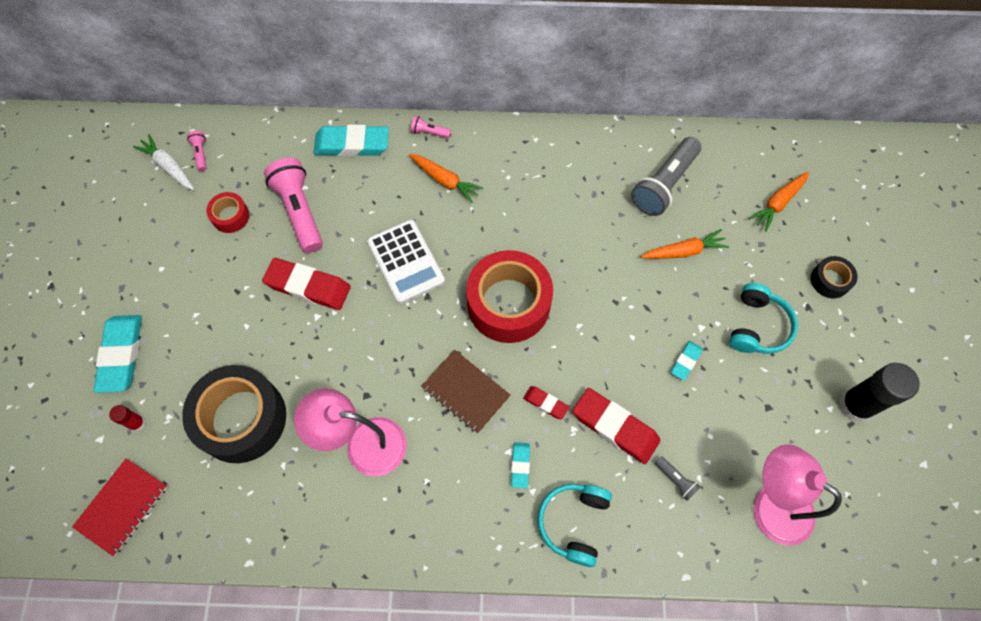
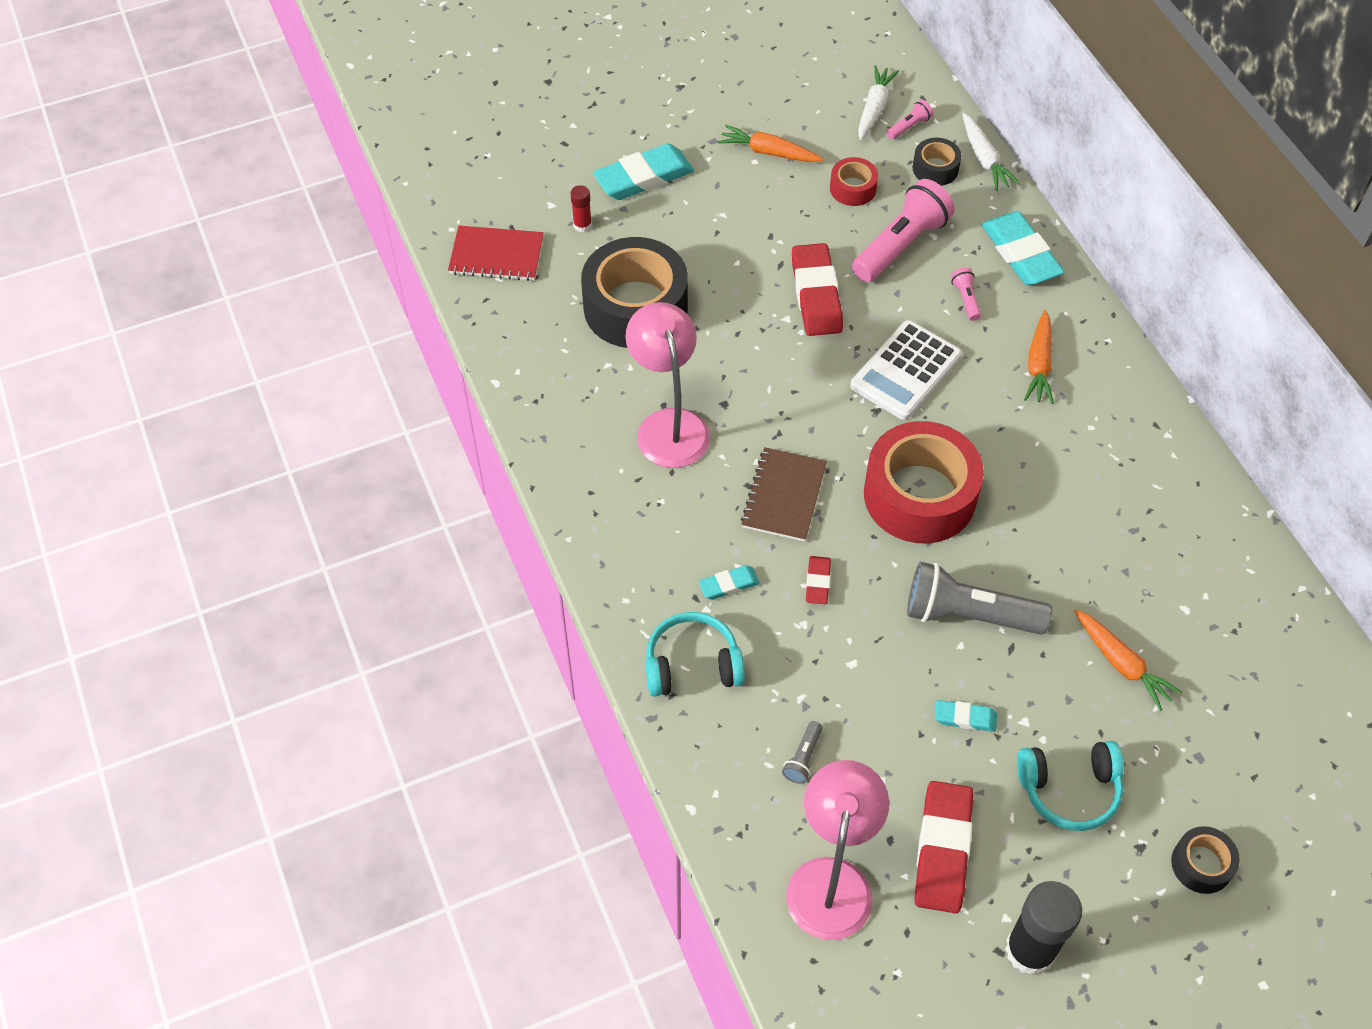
camera: 65 degrees right, 10 degrees down
pink flashlight [411,116,451,138] -> pink flashlight moved to [951,267,981,321]
red eraser [573,388,661,464] -> red eraser moved to [914,781,974,914]
grey flashlight [631,137,701,216] -> grey flashlight moved to [907,562,1052,635]
orange carrot [749,171,809,232] -> orange carrot moved to [718,125,823,162]
none -> black tape [913,138,962,186]
none -> white carrot [962,113,1020,191]

